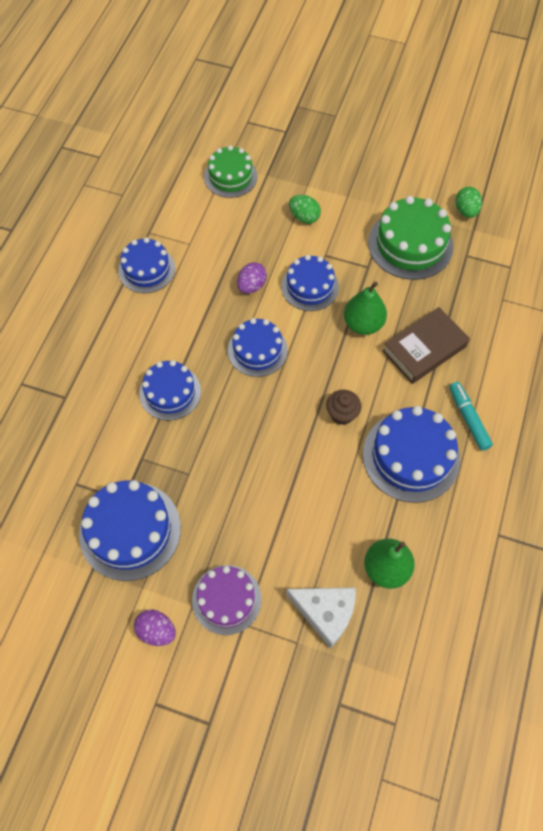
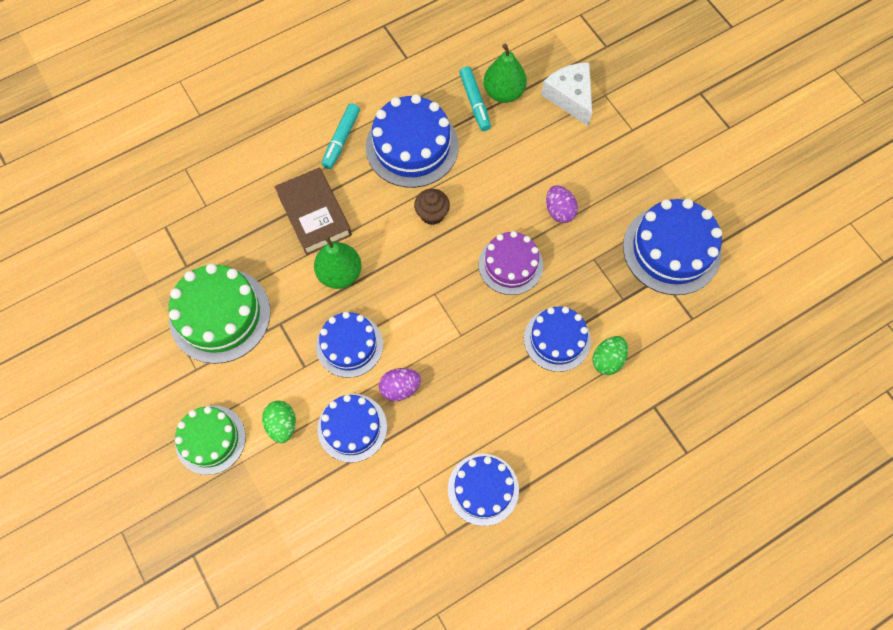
camera: 140 degrees left, 5 degrees up
purple egg [134,609,176,646] -> purple egg moved to [546,186,578,223]
purple cake [192,565,262,635] -> purple cake moved to [479,231,543,295]
green cake [204,145,257,198] -> green cake moved to [175,405,246,475]
blue cake [228,318,288,377] -> blue cake moved to [317,394,387,463]
brown book [383,307,470,384] -> brown book turned 60 degrees clockwise [275,167,352,255]
green egg [455,187,482,218] -> green egg moved to [592,336,628,375]
none -> turquoise marker [459,66,491,131]

